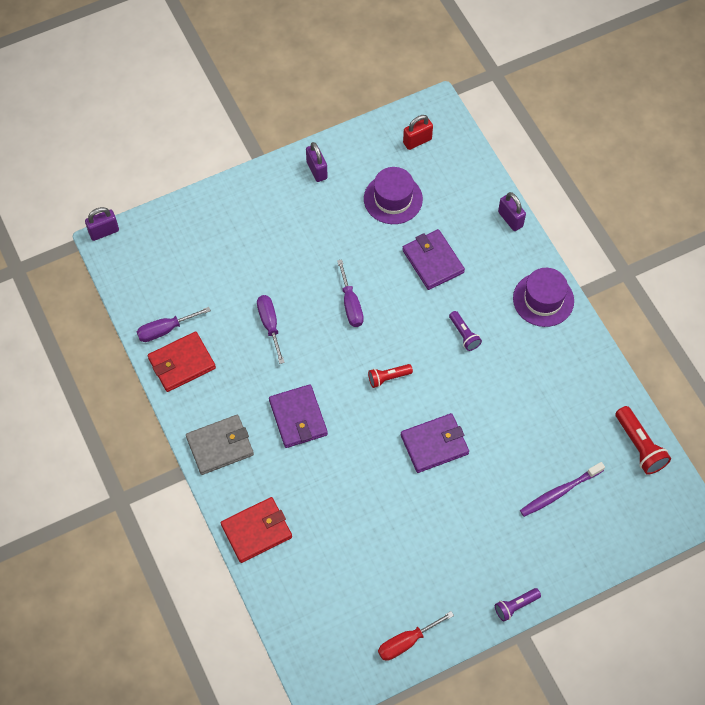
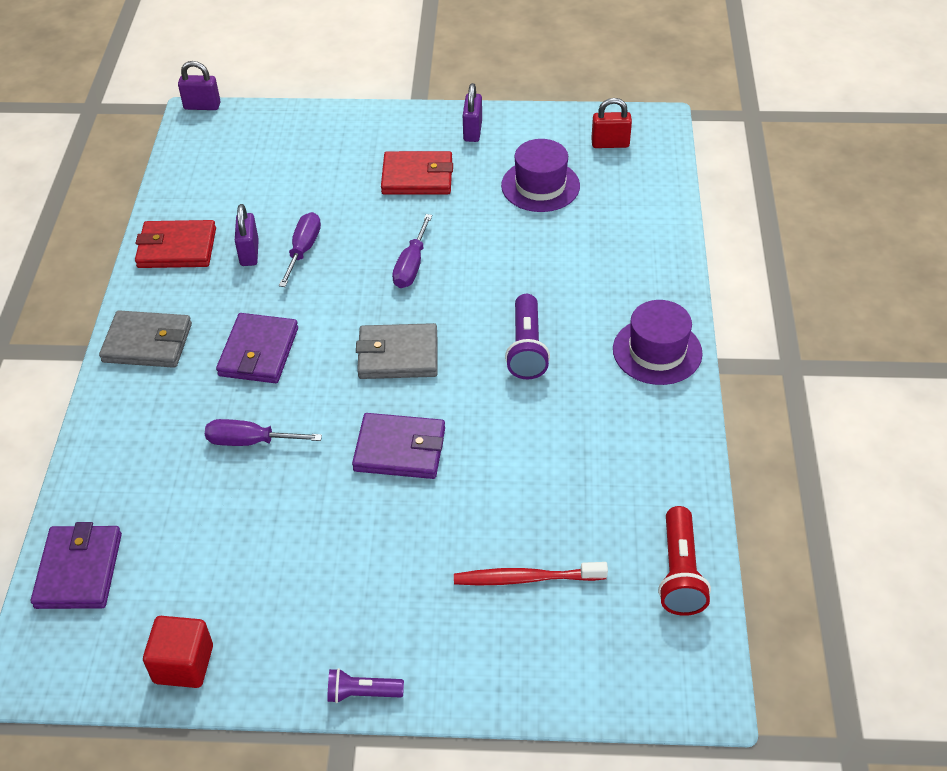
camera: 30 degrees right, 15 degrees down
purple screwdriver [137,307,211,342] -> purple screwdriver moved to [205,419,322,446]
red wallet [221,497,292,563] -> red wallet moved to [381,151,453,195]
red flashlight [368,364,413,388] -> grey wallet [356,323,438,379]
red screwdriver [378,611,454,661] -> red cube [143,616,213,688]
purple wallet [402,229,465,290] -> purple wallet moved to [31,522,122,609]
purple flashlight [449,311,482,351] -> purple flashlight [505,294,550,380], size x1.59
purple padlock [498,192,526,231] -> purple padlock moved to [235,204,259,266]
purple toothbrush [520,462,605,517] -> red toothbrush [454,562,608,585]

